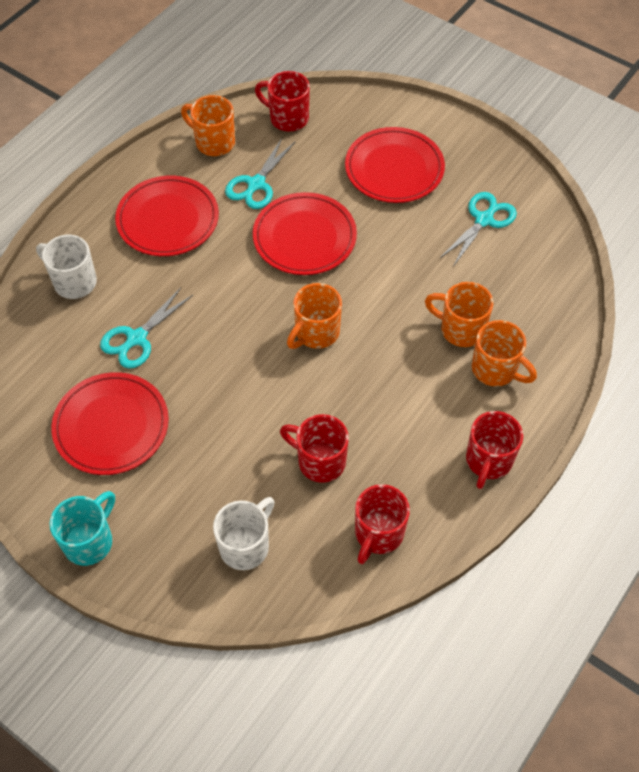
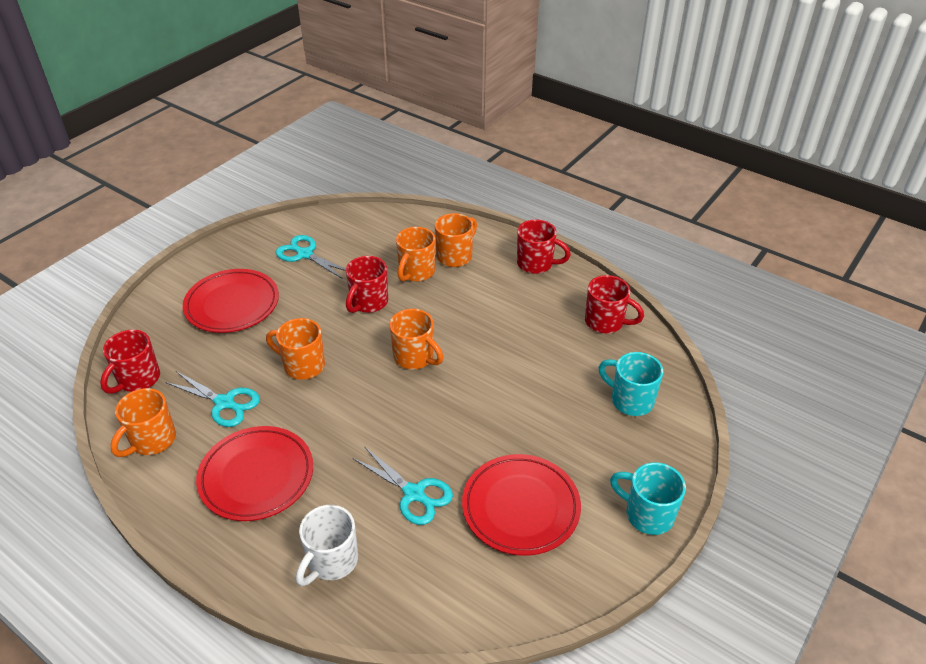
camera: 90 degrees left, 15 degrees down
white mug [213,497,275,570] -> turquoise mug [599,352,663,416]
red plate [253,192,357,275] -> orange mug [266,318,325,380]
red mug [280,414,349,483] -> red mug moved to [346,256,388,313]

